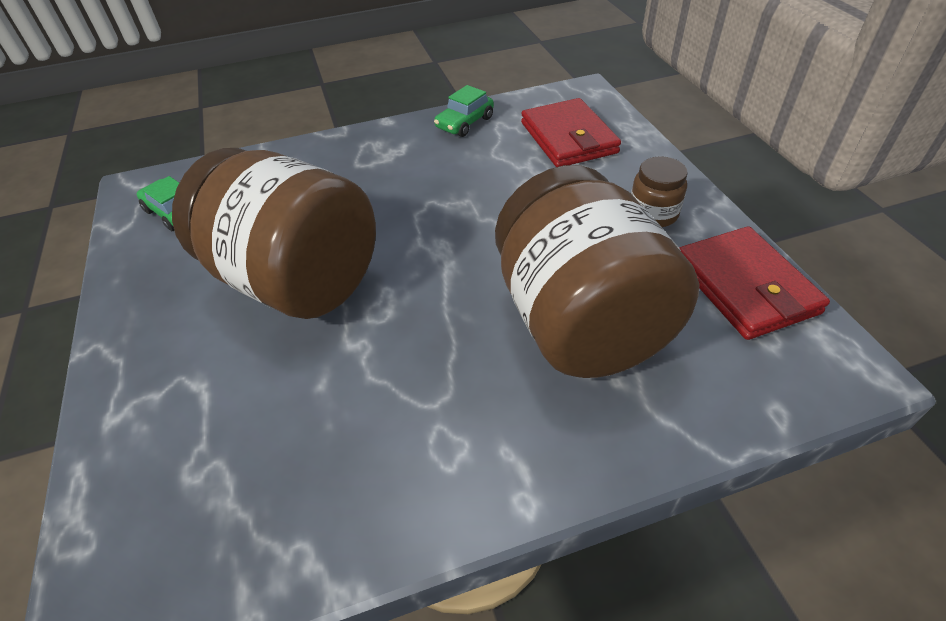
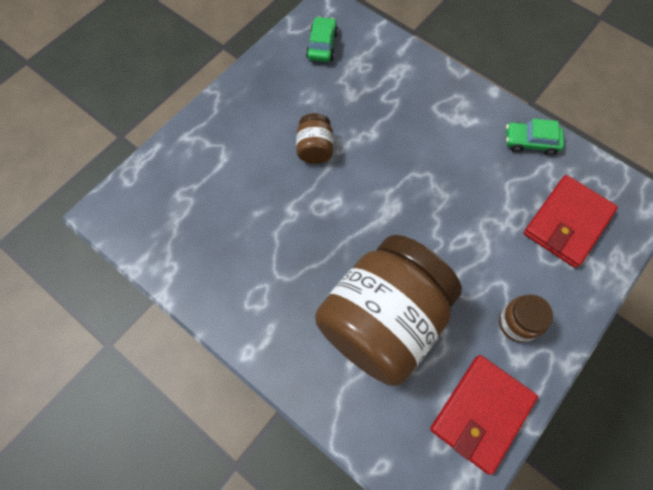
camera: 55 degrees right, 20 degrees up
brown jar [172,148,376,319] -> brown jar [296,113,333,164], size x0.41

